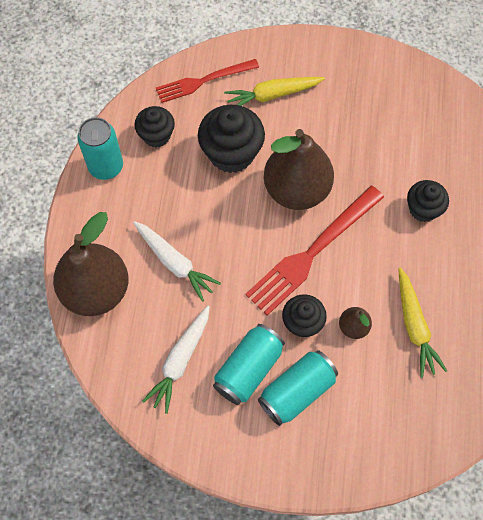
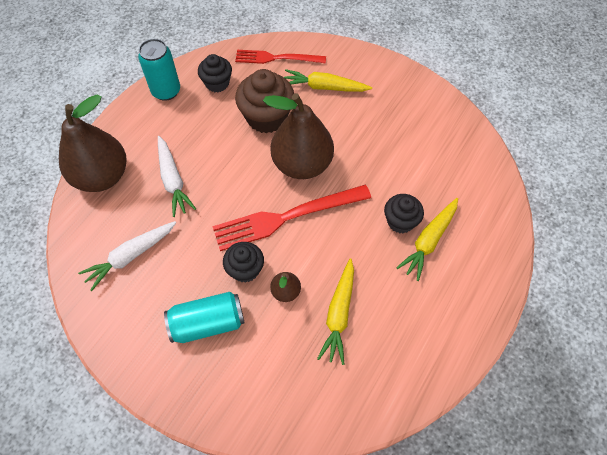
camera: 25 degrees right, 5 degrees down
black cupcake [198,105,265,173] -> brown cupcake [235,69,294,133]
turquoise can [213,324,285,405] -> none
none -> yellow carrot [396,198,458,281]

